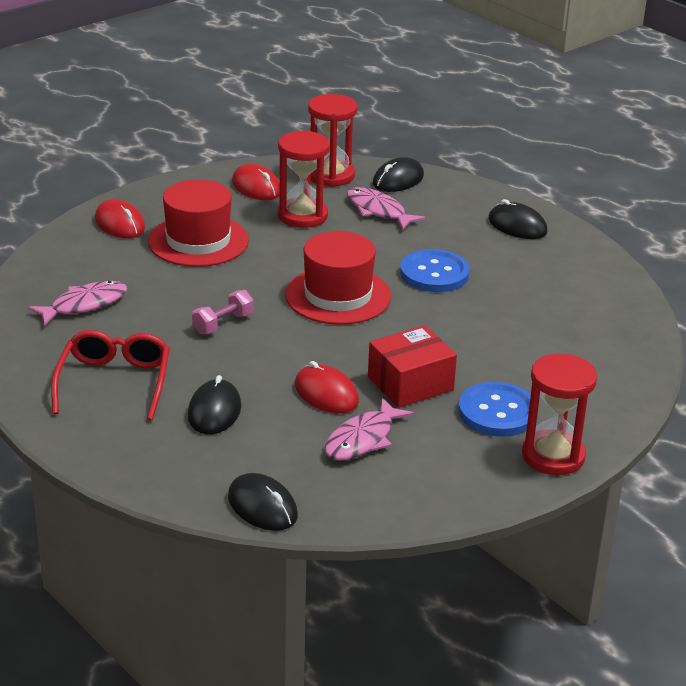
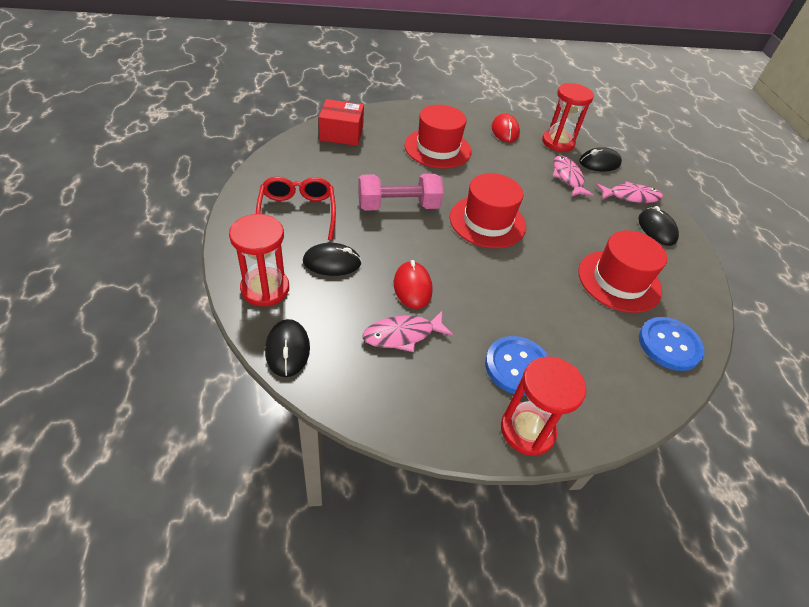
camera: 30 degrees right, 15 degrees up
pink fish [28,281,127,326] -> pink fish moved to [596,181,663,203]
red glasses [51,330,170,420] -> red glasses turned 45 degrees counterclockwise [256,177,336,241]
red mouse [95,199,145,238] -> none
black mouse [188,375,241,434] -> black mouse turned 45 degrees clockwise [303,243,362,276]
pink dumbbell [192,290,254,334] -> pink dumbbell [358,174,444,211], size x1.82
red hourglass [278,131,330,228] -> red hourglass moved to [229,214,289,307]
red box [368,325,457,408] -> red box moved to [319,99,364,146]
blue button [400,249,470,292] -> blue button moved to [639,317,705,371]
none -> red hat [579,230,667,313]

